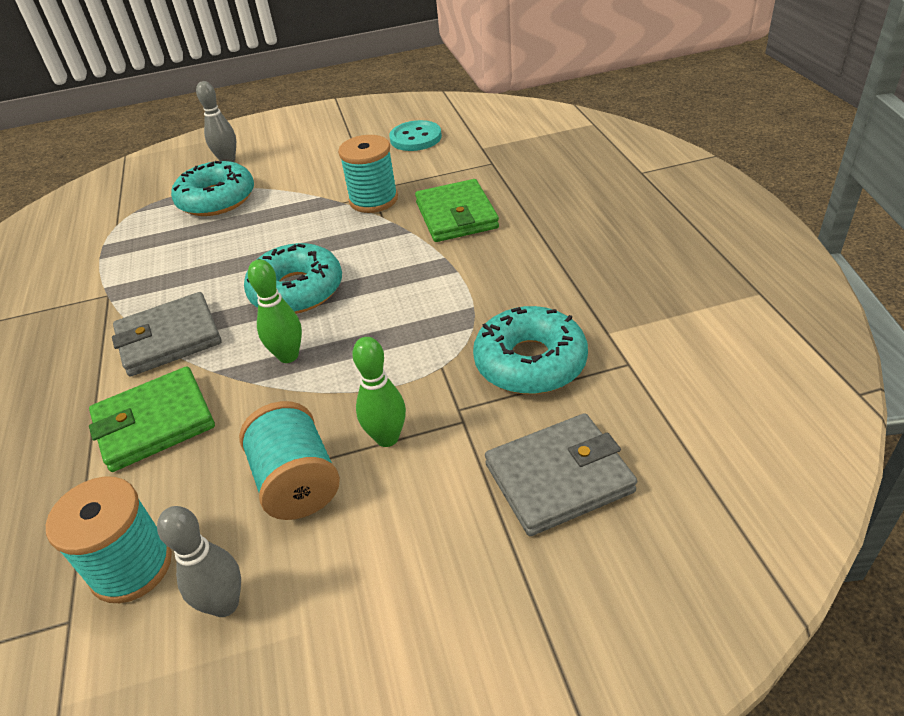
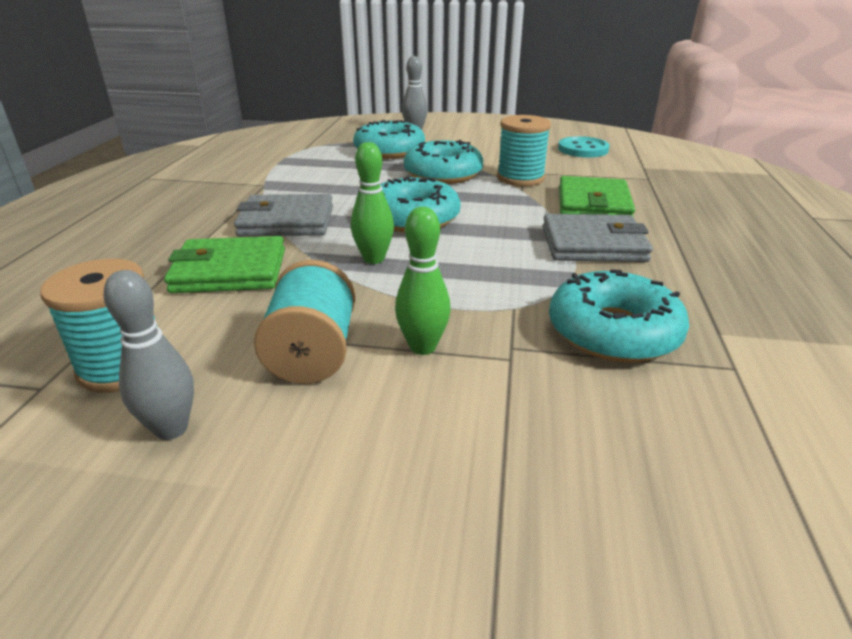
camera: 20 degrees right, 10 degrees down
grey wallet [485,413,637,536] -> grey wallet moved to [543,214,653,262]
none -> turquoise donut [404,140,483,184]

